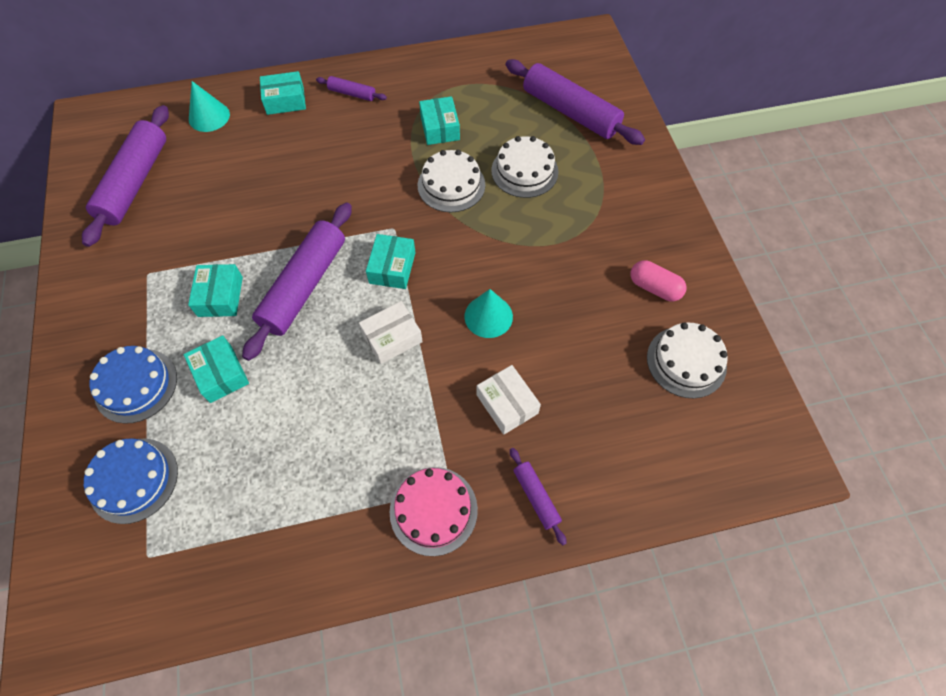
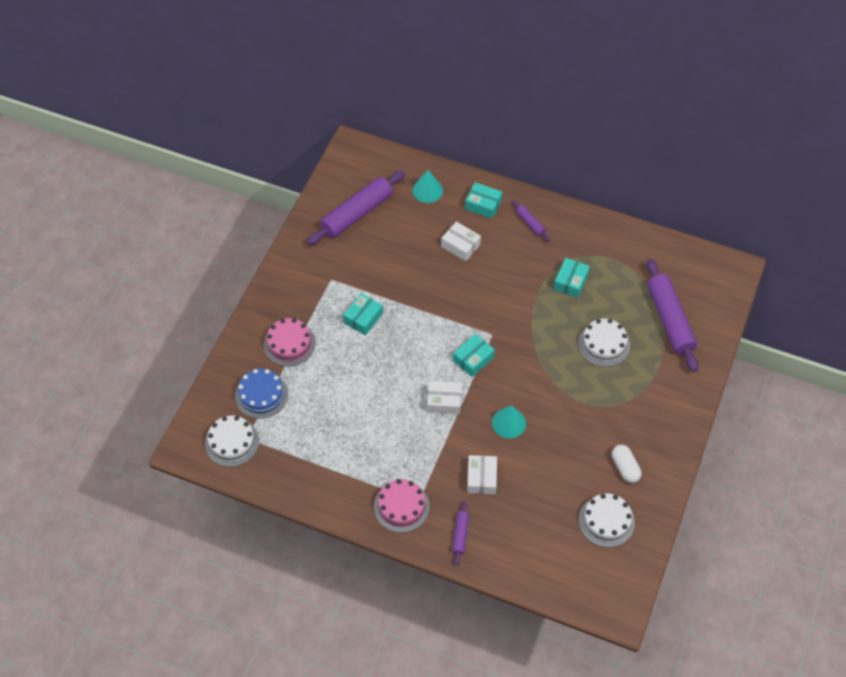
camera: 35 degrees right, 5 degrees down
blue cake [89,346,177,424] -> pink cake [264,318,316,366]
turquoise box [184,335,249,403] -> none
purple rolling pin [242,202,352,361] -> none
white cake [418,150,485,212] -> white cake moved to [205,416,259,467]
pink capsule [630,260,686,301] -> white capsule [612,445,641,483]
none -> white box [441,222,481,261]

